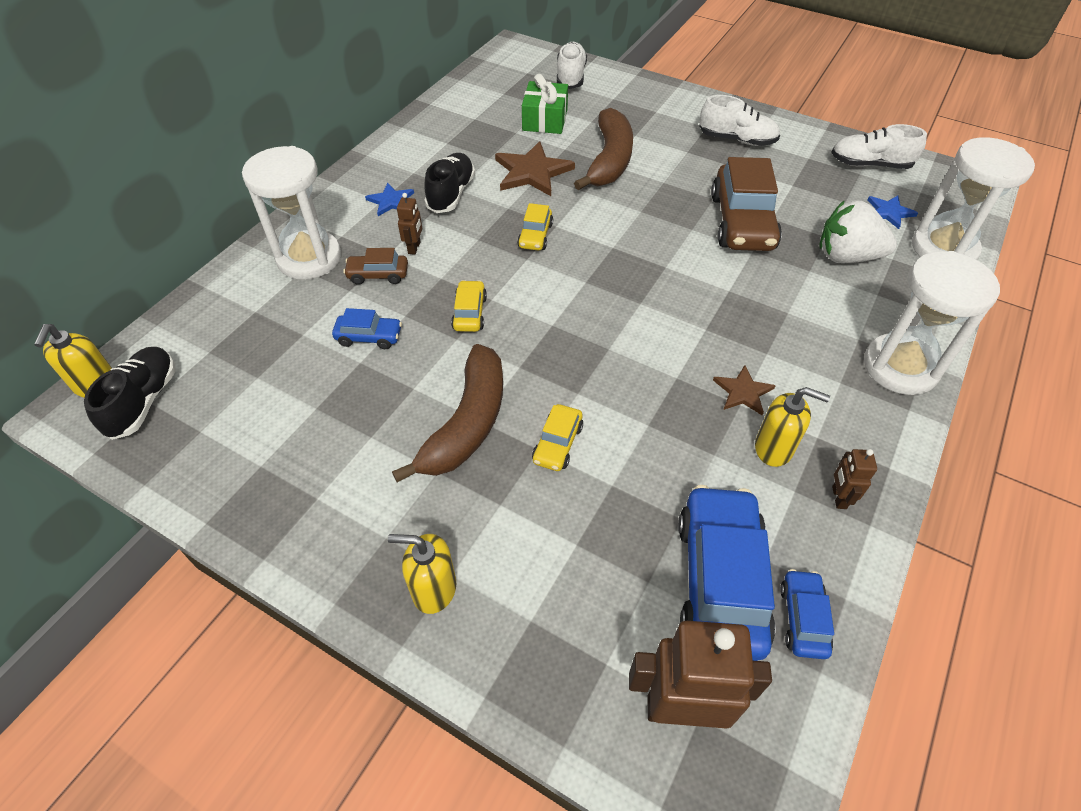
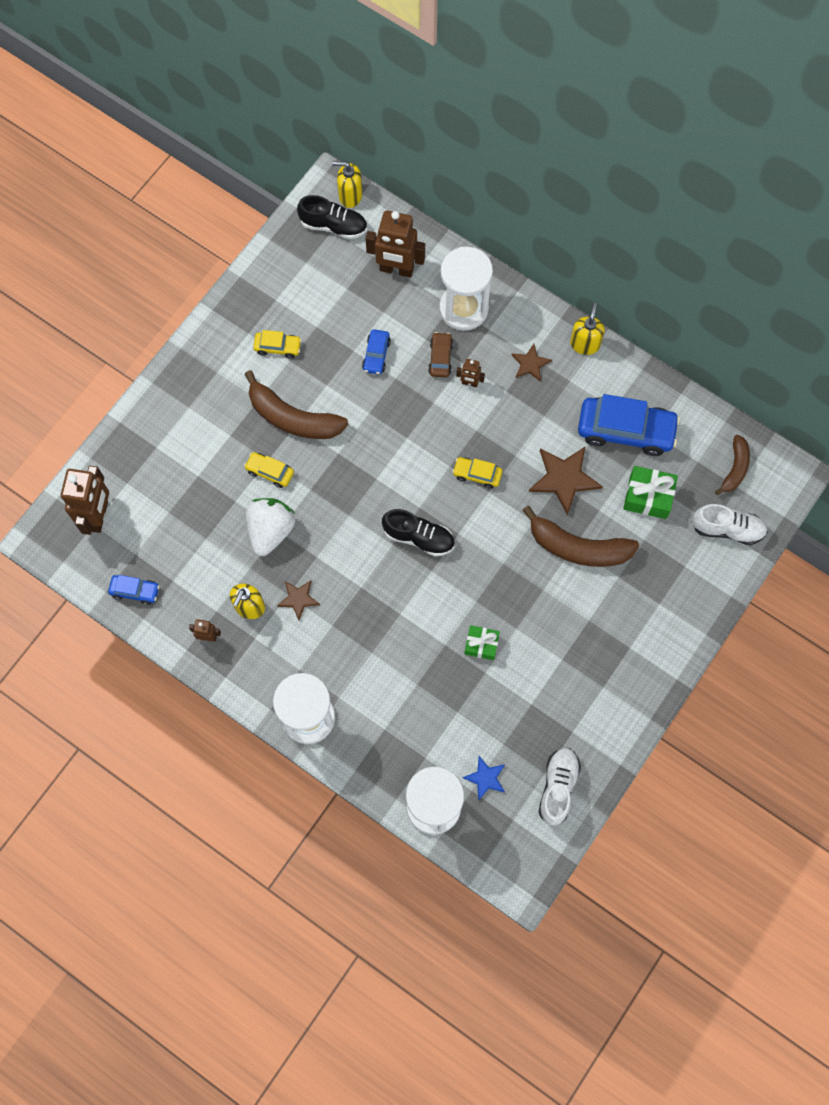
camera: 95 degrees right, 20 degrees up
blue star [365,183,414,216] -> brown star [511,344,552,382]
yellow soap dispenser [388,534,456,614] -> yellow soap dispenser moved to [570,303,605,355]
black shoe [425,153,475,213] -> black shoe moved to [382,509,455,557]
yellow car [451,280,487,332] -> yellow car moved to [253,330,302,358]
blue car [678,485,776,661] -> blue car moved to [578,394,680,456]
white shoe [699,95,780,146] -> none
brown car [711,157,782,251] -> green gift [464,625,500,660]
white strawberry [819,200,897,263] -> white strawberry moved to [246,498,295,556]
none -> brown robot [366,210,425,278]
none -> brown banana [715,435,750,495]

